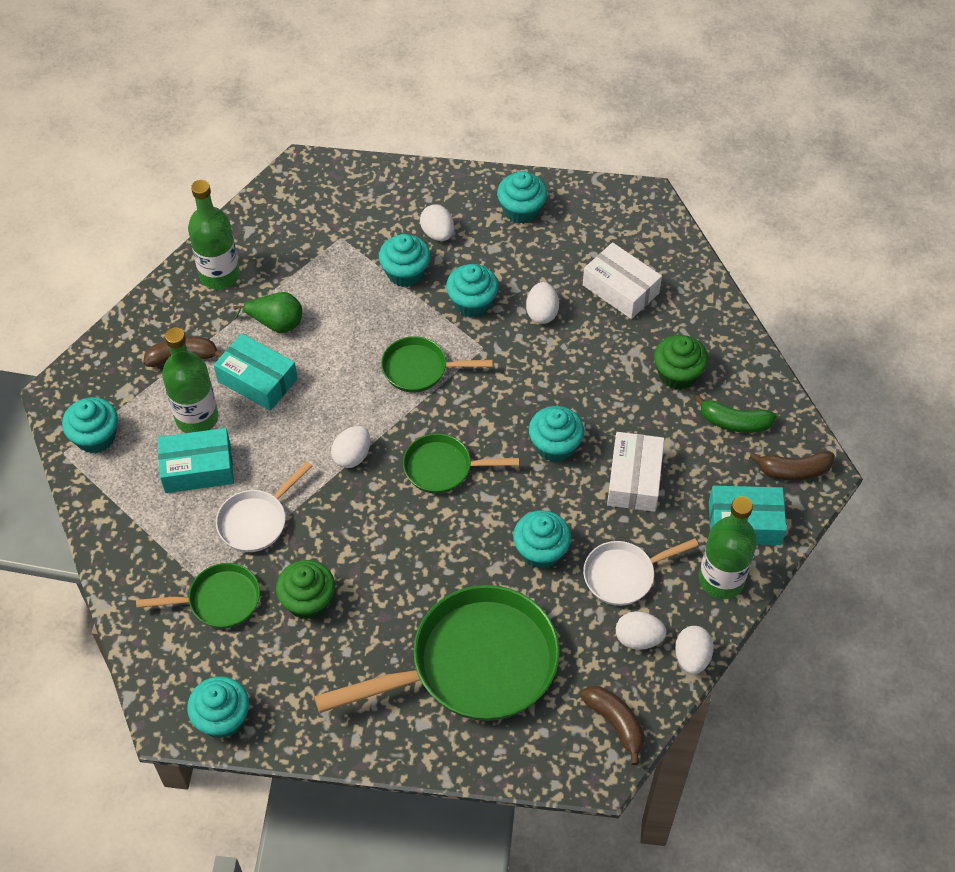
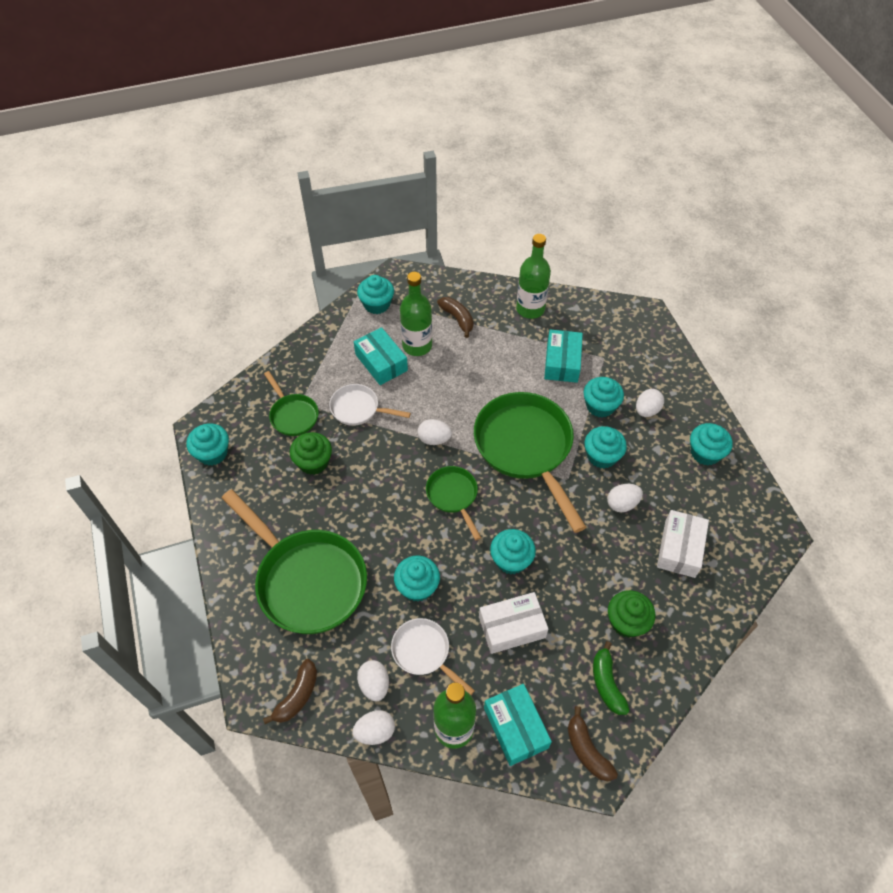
camera: 65 degrees right, 0 degrees up
turquoise box [214,334,298,411] -> turquoise box moved to [544,329,583,383]
green pear [233,292,302,333] -> none
green pan [381,336,493,392] -> green pan [474,392,587,533], size x1.98

